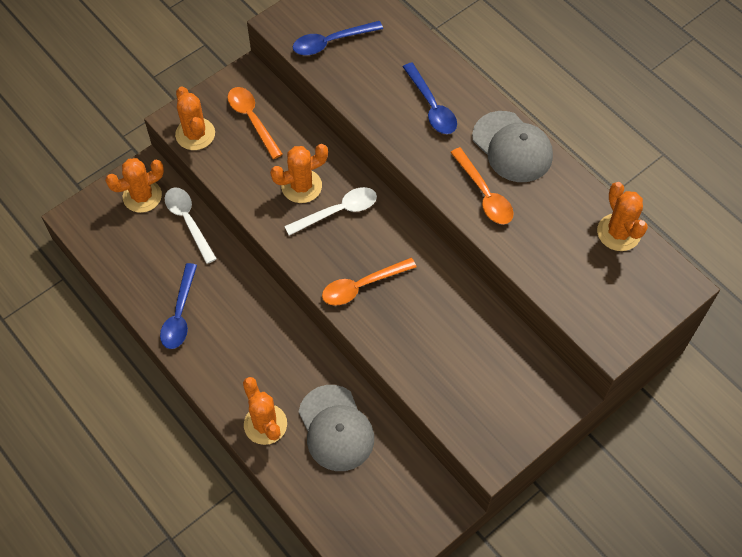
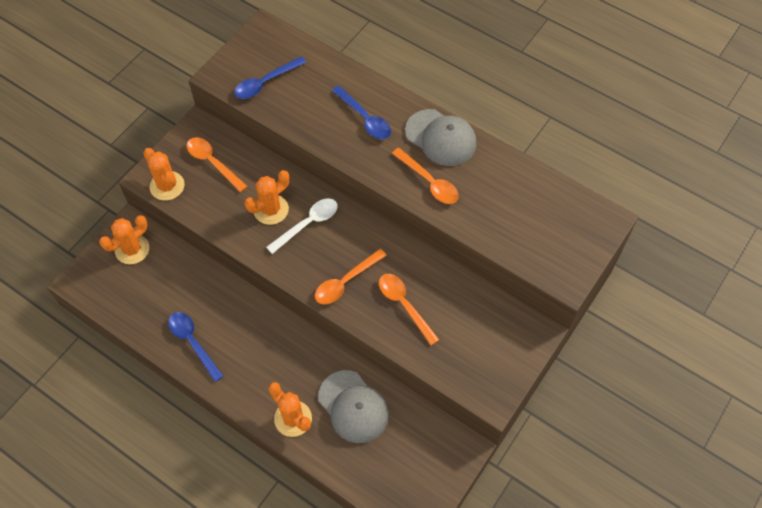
camera: 15 degrees left, 0 degrees up
blue spoon [160,263,197,349] -> blue spoon turned 150 degrees clockwise [168,312,223,382]
white spoon [165,188,217,264] -> none
orange cactus [597,182,648,251] -> none
none -> orange spoon [379,274,439,345]

